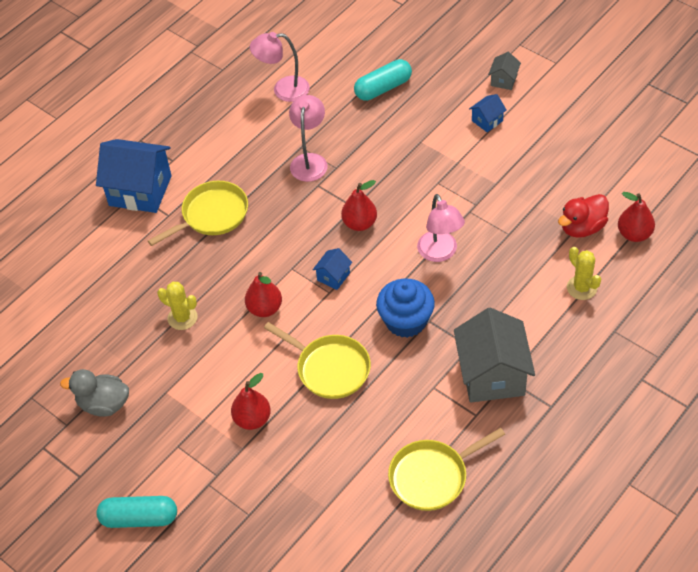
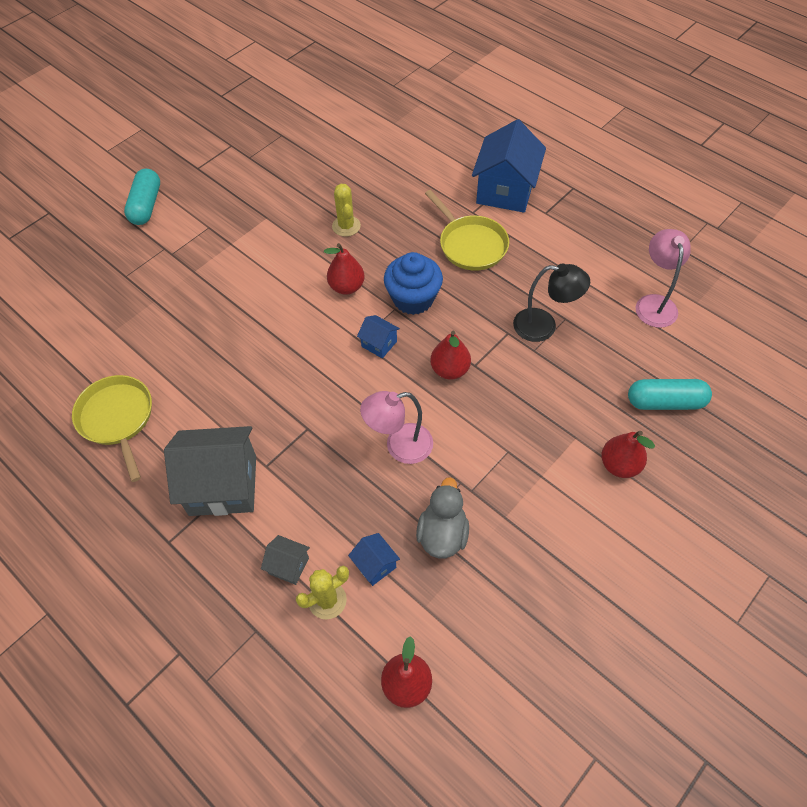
camera: 90 degrees right, 5 degrees up
grey duck [60,369,129,417] -> grey duck moved to [416,477,469,558]
yellow cactus [157,282,198,330] -> yellow cactus turned 45 degrees counterclockwise [332,184,361,237]
red pear [231,373,271,430] -> red pear moved to [601,431,655,478]
yellow pan [264,322,371,399] -> none
pink lamp [289,95,327,182] -> black lamp [513,263,590,342]
turquoise capsule [354,59,412,101] -> turquoise capsule turned 60 degrees counterclockwise [628,379,712,410]
blue cupcake [376,279,435,338] -> blue cupcake moved to [384,252,443,315]
blue house [469,94,507,132] -> blue house moved to [348,533,400,586]
grey house [488,52,521,90] -> grey house moved to [261,535,310,585]
red duck [558,194,609,238] -> none

